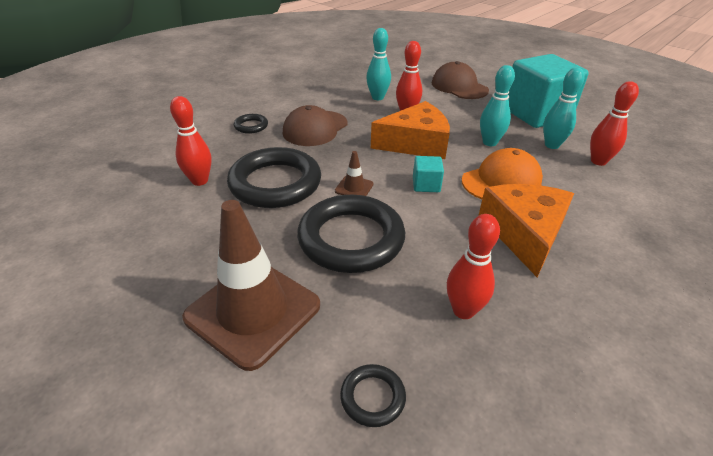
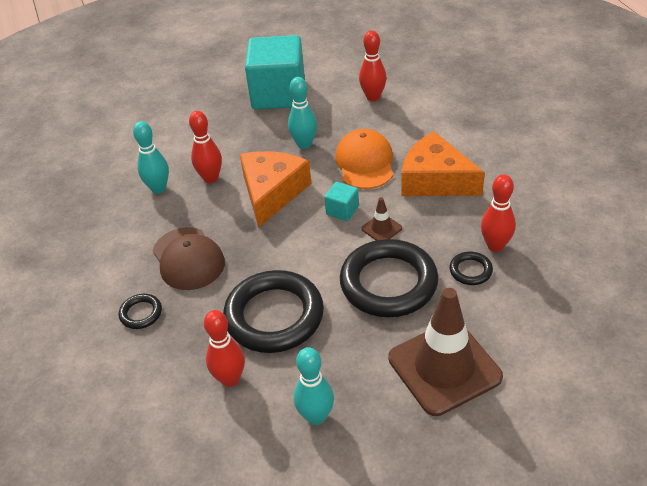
camera: 60 degrees left, 5 degrees up
brown traffic cone [335,151,374,196] -> brown traffic cone moved to [361,197,402,241]
black ring [340,364,406,427] -> black ring moved to [449,251,493,285]
brown cap [431,61,489,99] -> none
turquoise bowling pin [543,68,584,149] -> turquoise bowling pin moved to [294,347,334,425]

